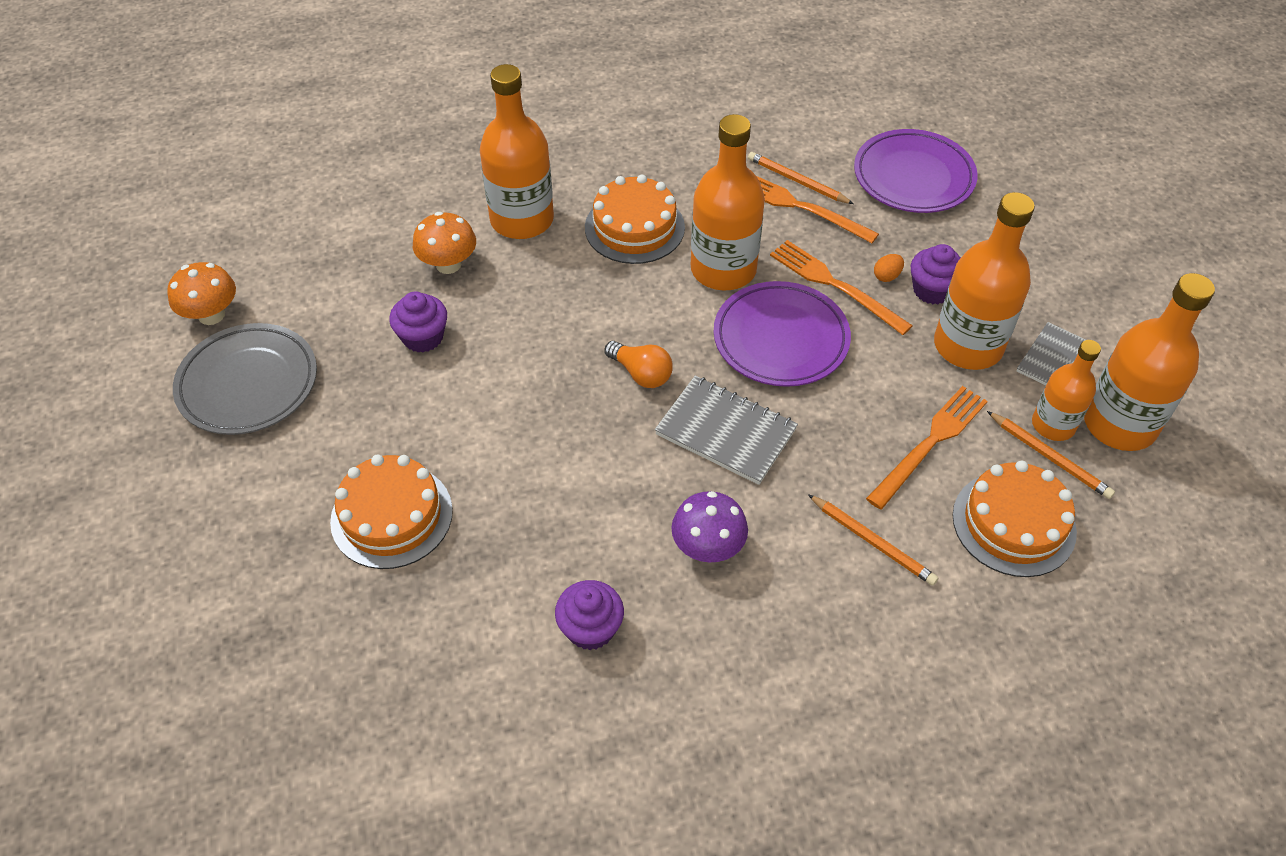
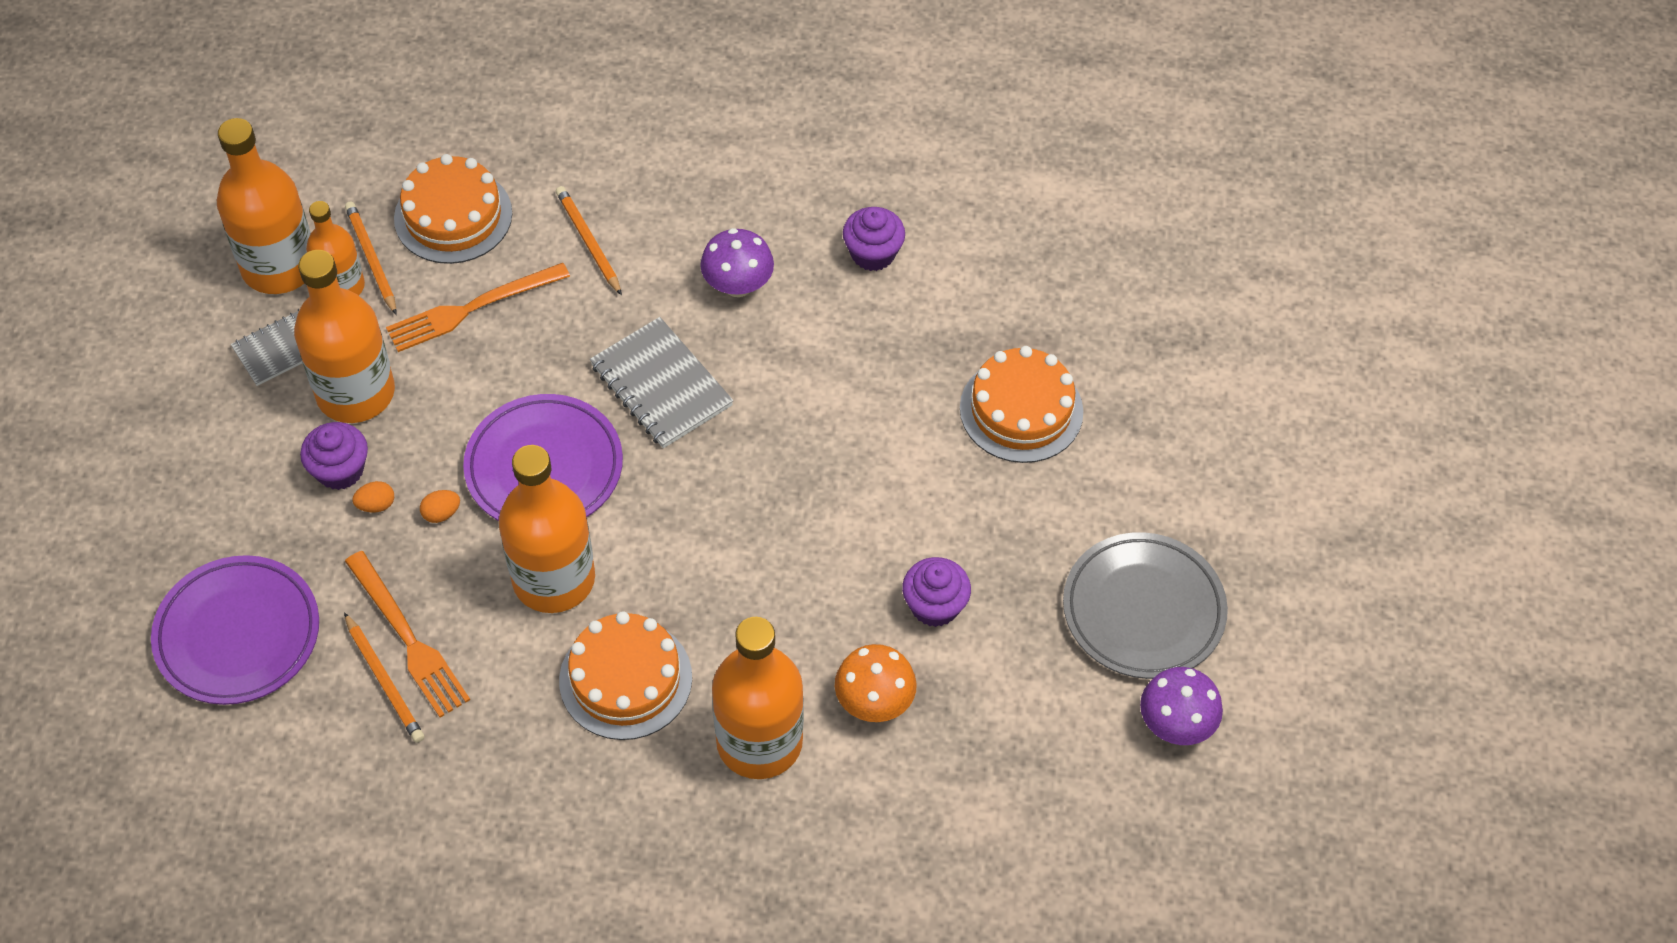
camera: 160 degrees left, 5 degrees up
orange mushroom [167,262,236,325] -> purple mushroom [1140,667,1223,745]
orange light bulb [604,341,673,388] -> none
orange fork [770,240,913,335] -> orange egg [420,490,460,523]

